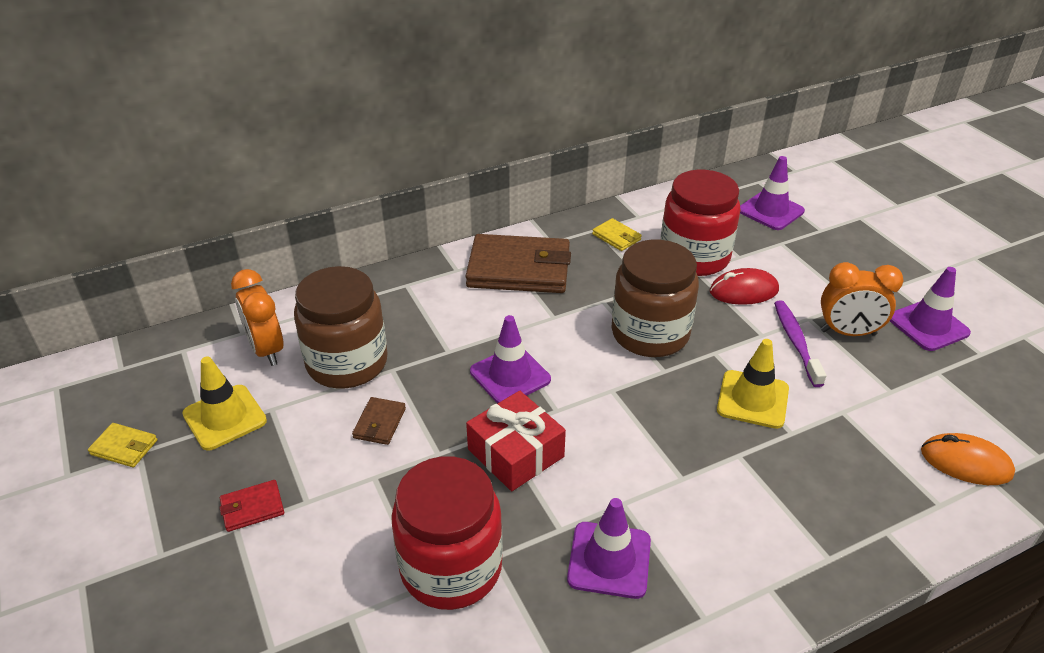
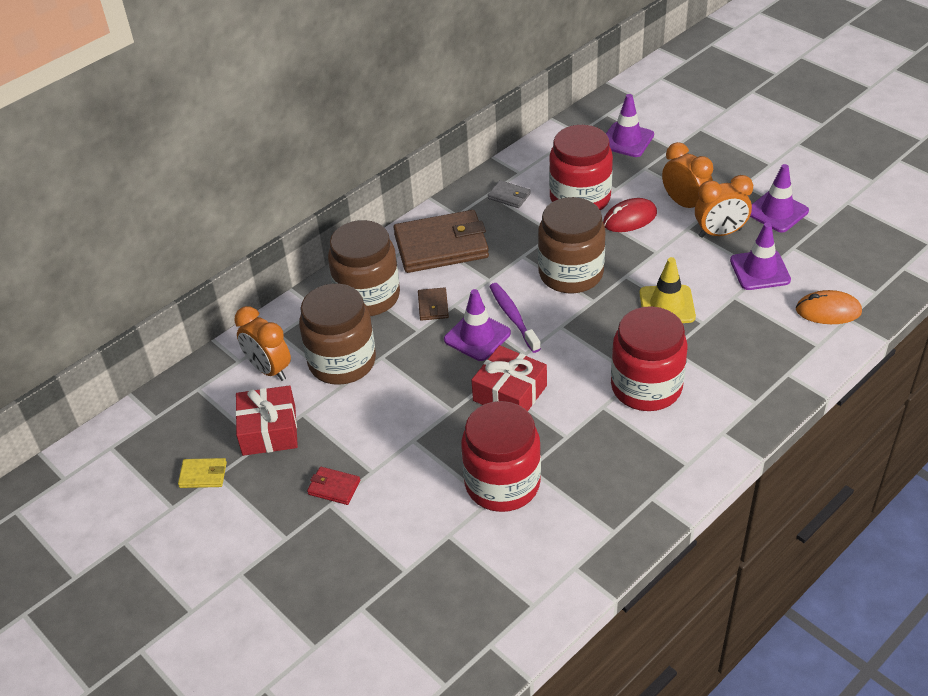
camera: 15 degrees left, 5 degrees up
yellow traffic cone [182,356,267,451] -> red gift [235,385,298,456]
red wallet [219,480,284,532] -> red wallet turned 60 degrees clockwise [307,467,360,505]
brown wallet [352,397,406,445] -> brown wallet moved to [418,287,449,321]
purple traffic cone [567,498,651,599] -> purple traffic cone moved to [730,222,791,290]
yellow wallet [592,218,642,251] -> grey wallet [488,180,531,208]
purple toothbrush [774,300,827,387] -> purple toothbrush moved to [489,283,541,353]
none -> brown jar [328,220,400,316]
none -> red jar [611,306,688,411]
none -> orange clock [662,142,713,208]

